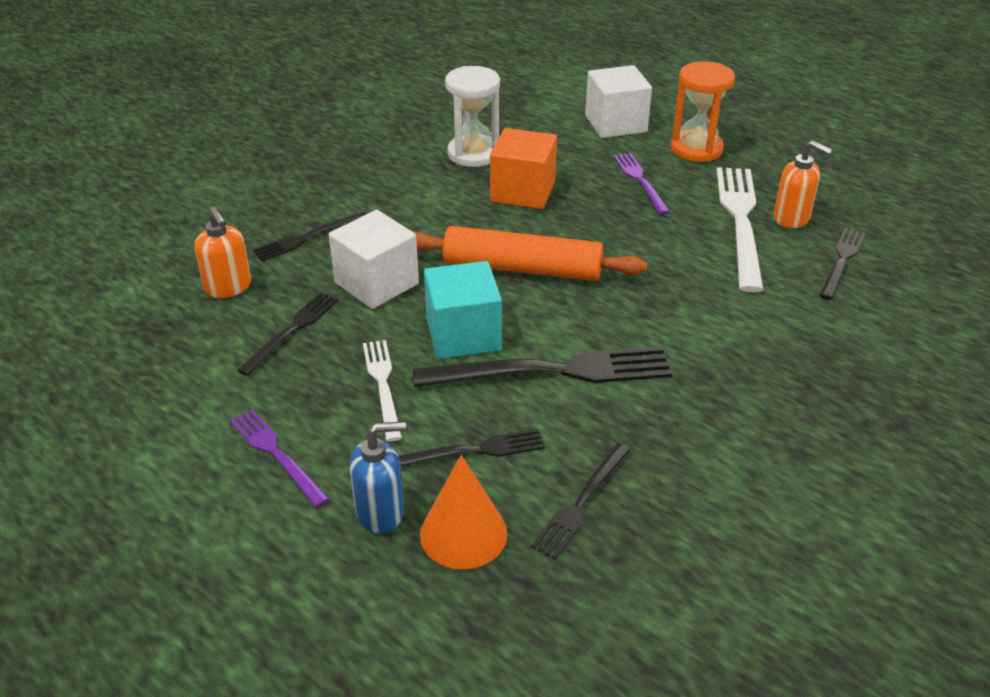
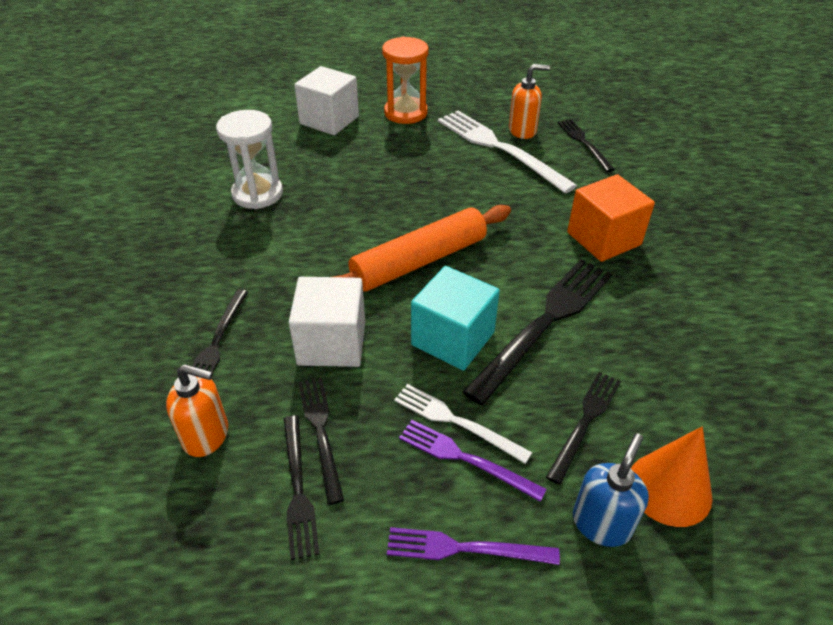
camera: 45 degrees left, 5 degrees up
orange cube [490,128,557,209] -> orange cube moved to [567,174,655,262]
black fork [531,443,631,560] -> black fork moved to [284,415,319,560]
purple fork [613,153,670,215] -> purple fork moved to [399,420,547,502]

